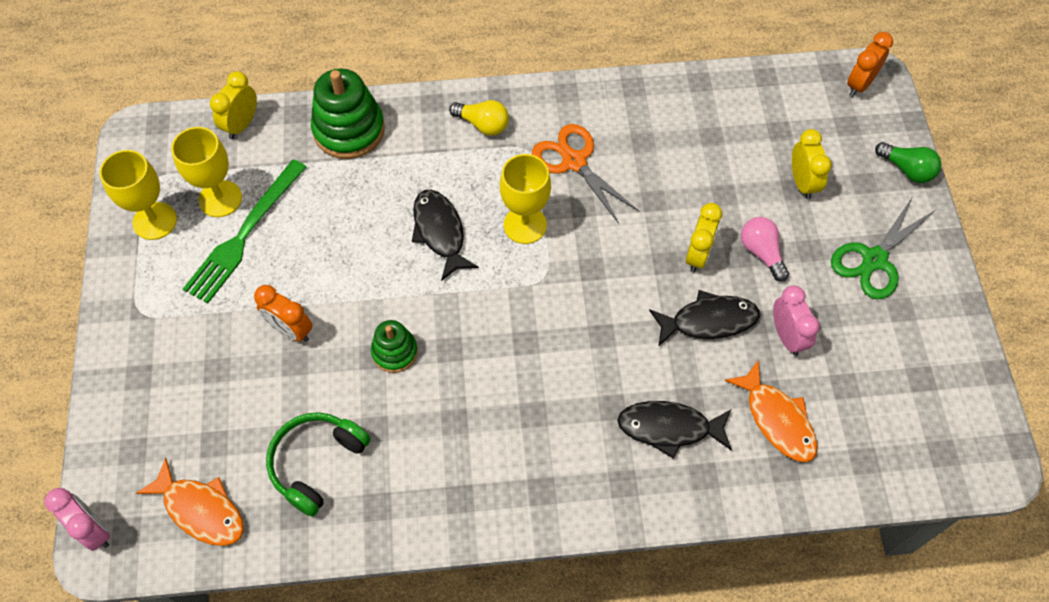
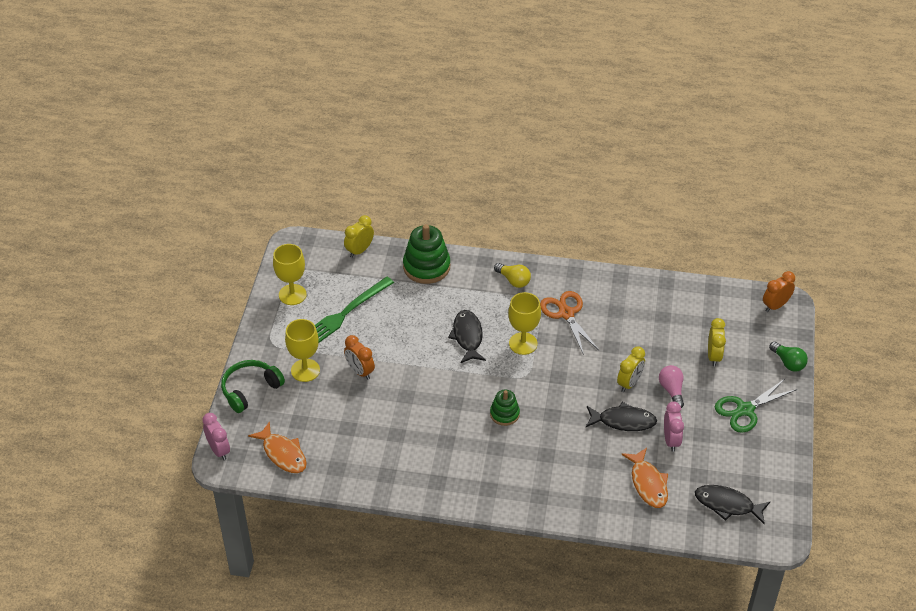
camera: 15 degrees right, 15 degrees down
yellow goblet [171,127,242,217] -> yellow goblet moved to [285,319,320,382]
green headphones [266,412,371,517] -> green headphones moved to [221,360,285,413]
green stacking toy [371,320,418,373] -> green stacking toy moved to [490,390,520,426]
black fish [618,401,732,459] -> black fish moved to [695,485,770,524]

